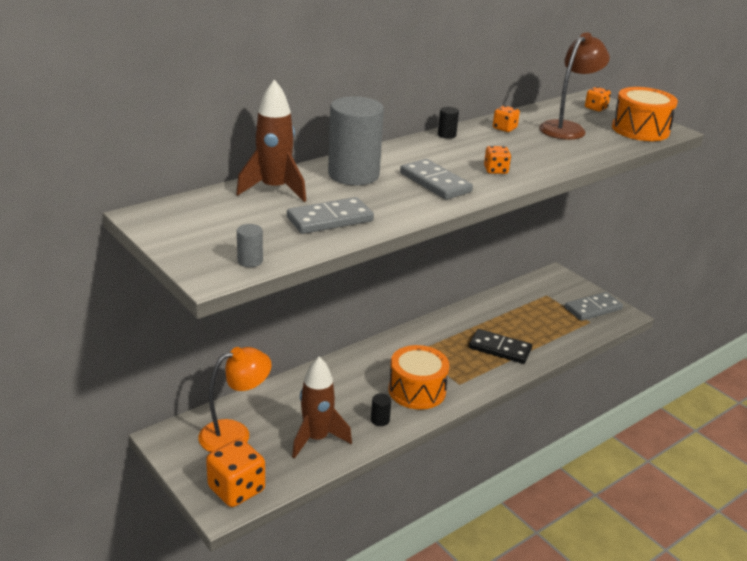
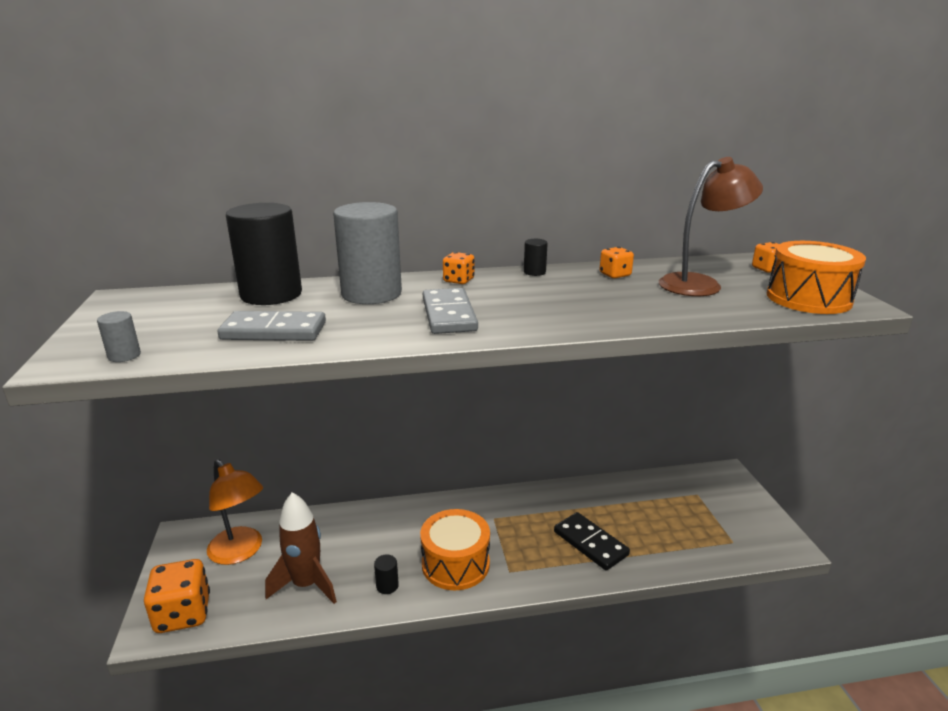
camera: 30 degrees right, 5 degrees down
orange lamp [198,347,272,452] -> orange lamp turned 45 degrees clockwise [207,460,263,565]
brown rocket [236,79,306,202] -> black cylinder [226,203,302,305]
orange dice [484,146,511,174] -> orange dice moved to [443,252,474,284]
grey domino [565,292,623,321] -> none

